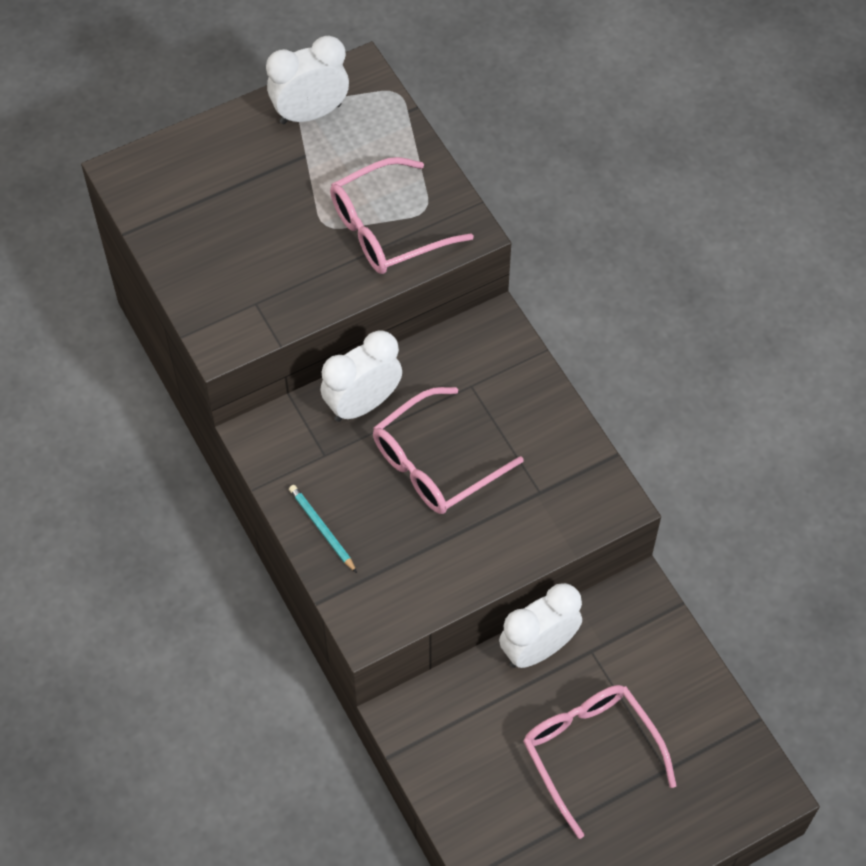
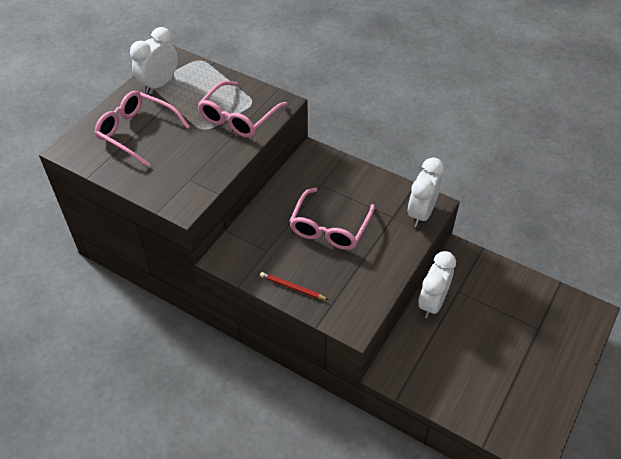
camera: 30 degrees left, 10 degrees down
turquoise pencil [289,485,357,573] -> red pencil [260,272,328,300]
white clock [321,330,402,422] -> white clock moved to [408,157,444,227]
pink glasses [523,685,677,839] -> pink glasses moved to [95,91,190,167]

